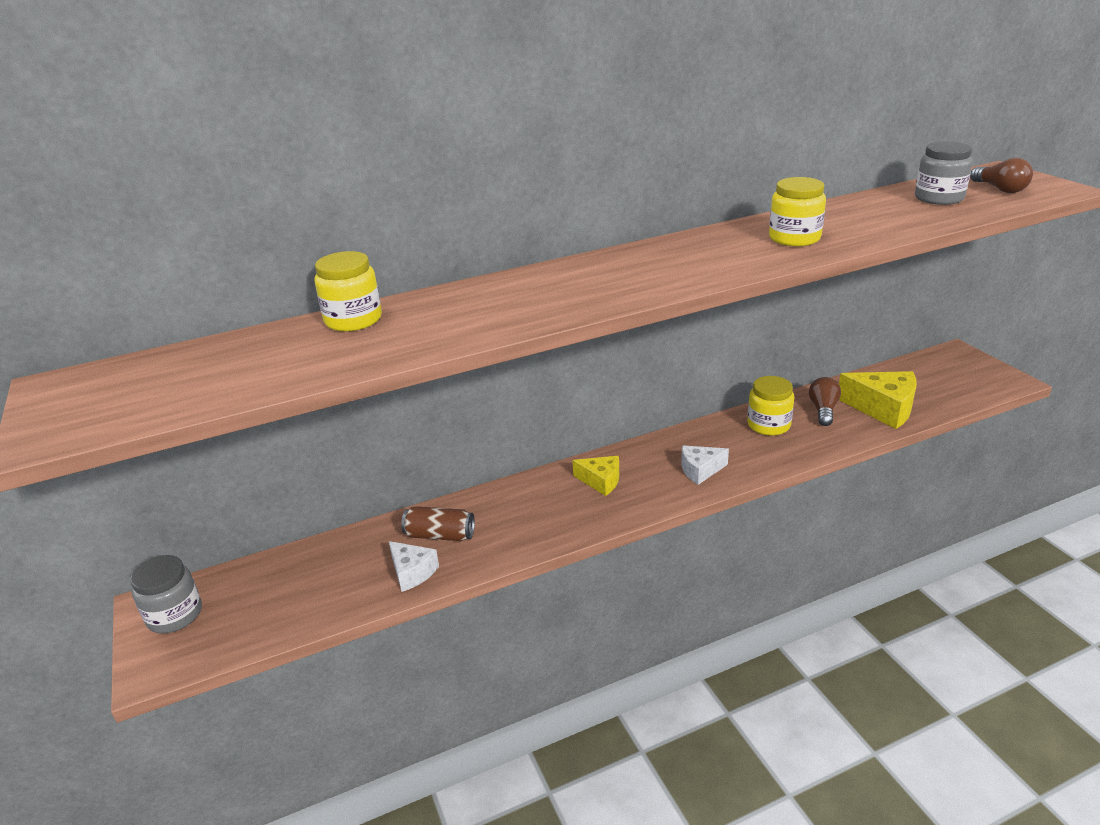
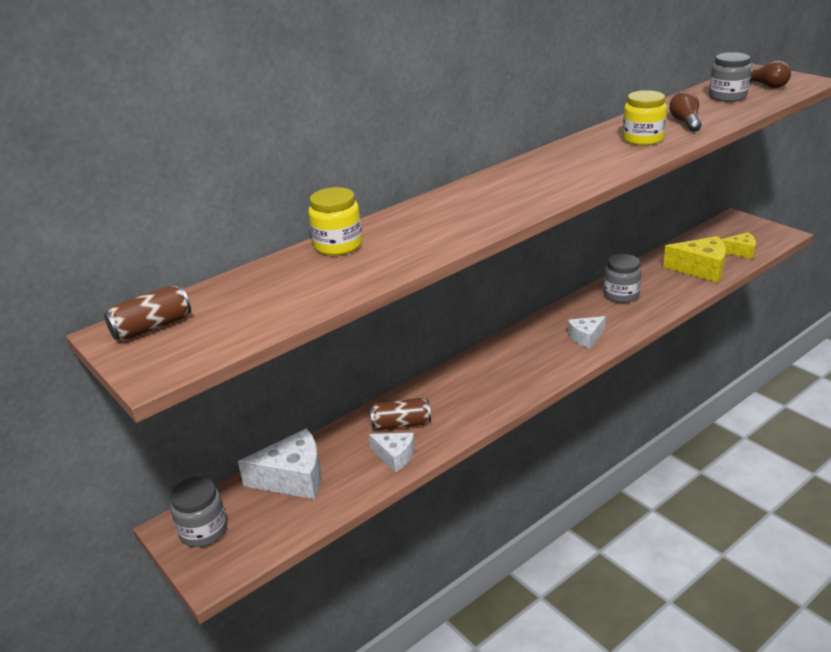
camera: 15 degrees left, 0 degrees up
yellow cheese [572,456,619,496] -> yellow cheese moved to [721,232,756,259]
yellow jar [747,376,794,436] -> grey jar [603,254,642,303]
brown light bulb [809,377,841,426] -> brown light bulb moved to [669,91,702,132]
none -> brown can [104,285,191,341]
none -> white cheese [238,428,321,499]

